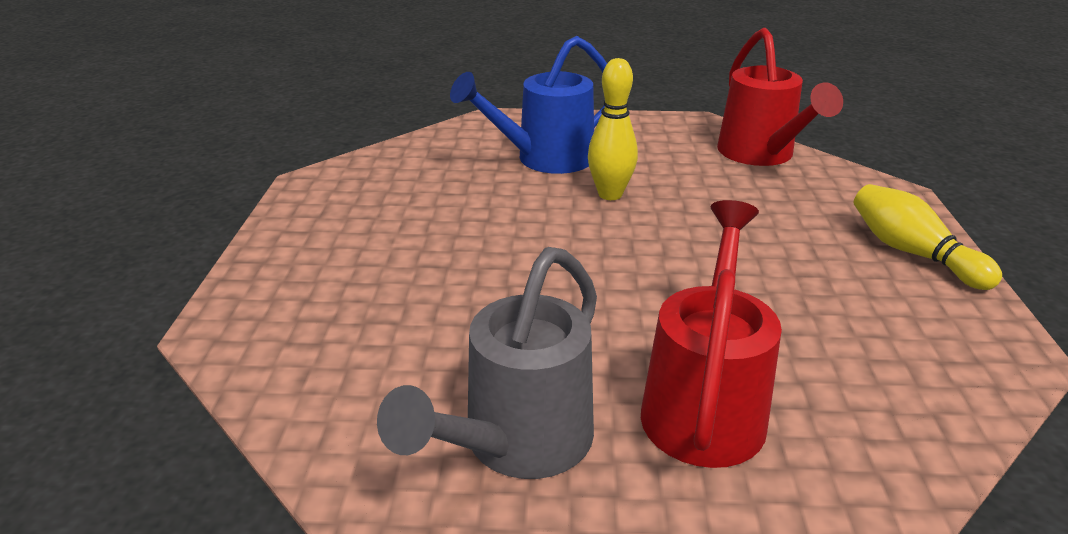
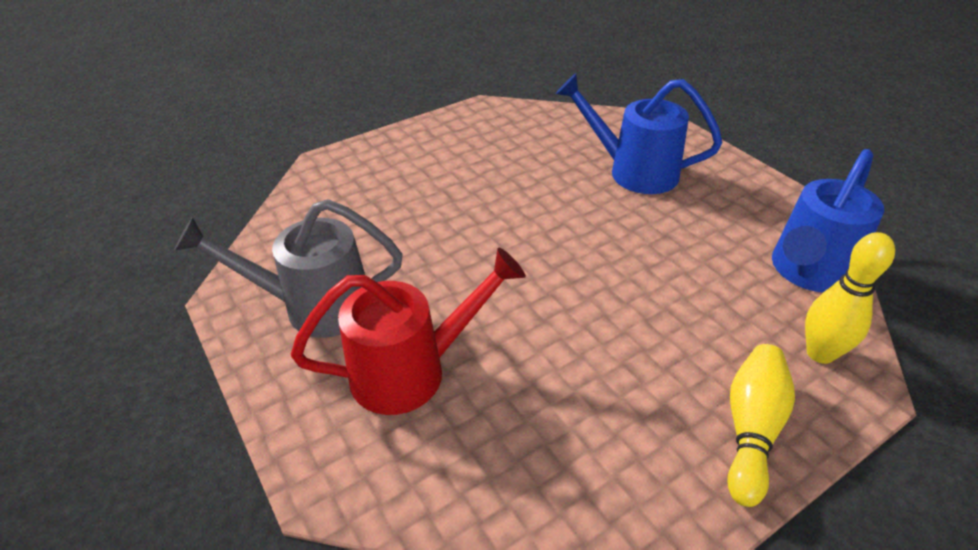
camera: 55 degrees right, 10 degrees up
yellow bowling pin [588,58,638,200] -> yellow bowling pin moved to [805,232,895,364]
red watering can [717,28,843,166] -> blue watering can [772,149,884,292]

